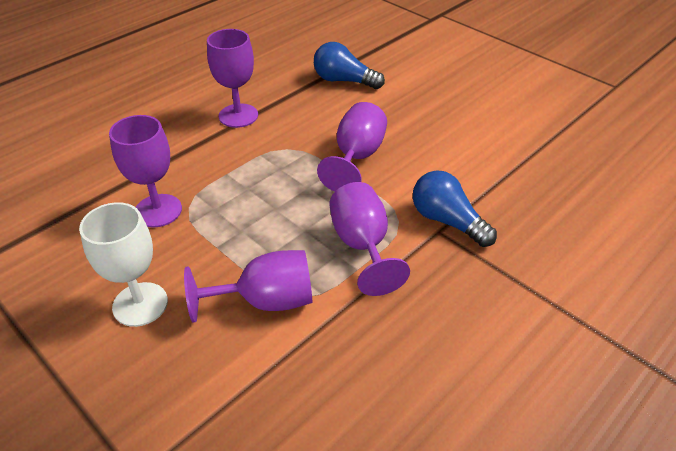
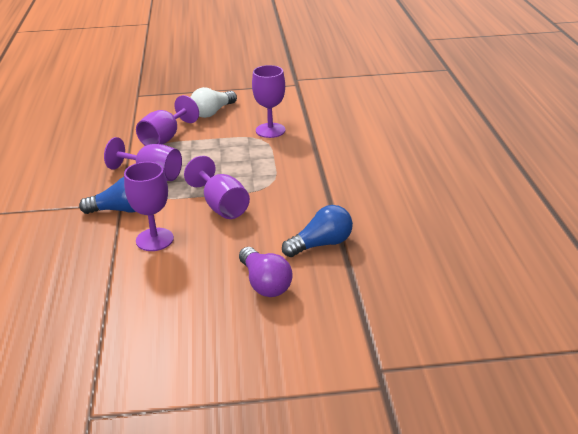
camera: 130 degrees right, 10 degrees down
white goblet [79,202,168,327] -> white light bulb [190,87,237,118]
purple goblet [207,29,258,128] -> purple goblet moved to [124,162,174,251]
none -> purple light bulb [239,247,293,297]

